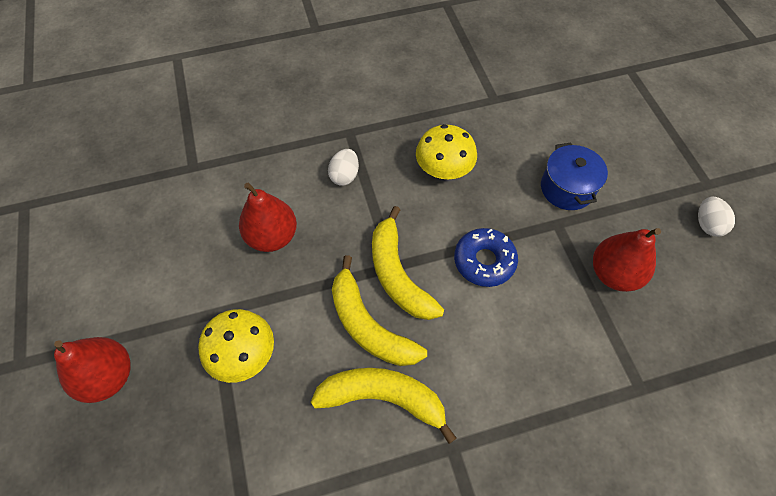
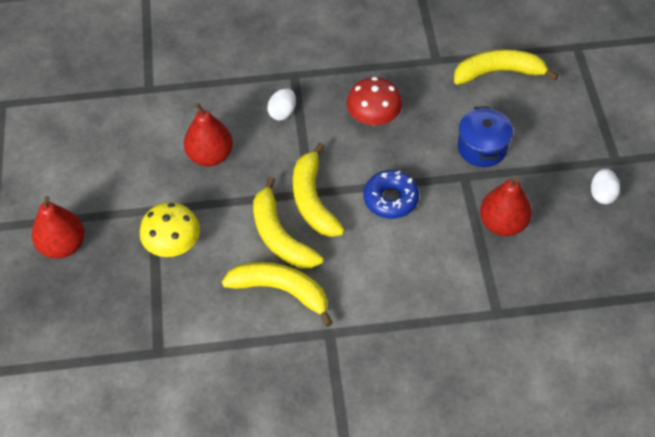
camera: 10 degrees right, 5 degrees down
yellow mushroom [416,124,477,179] -> red mushroom [347,77,402,126]
none -> yellow banana [454,49,559,85]

